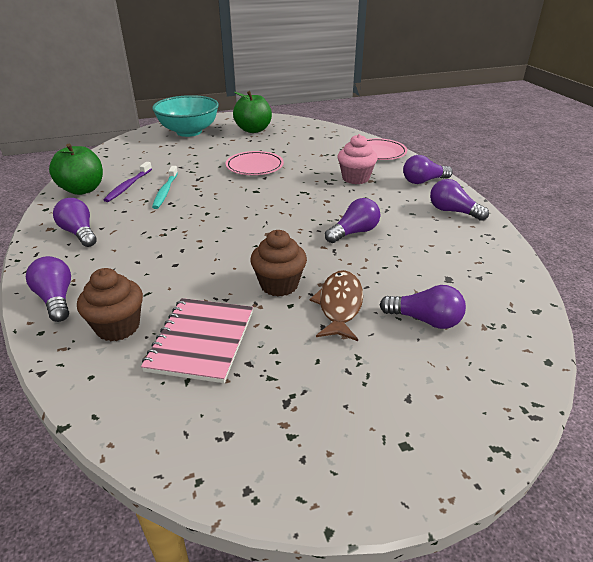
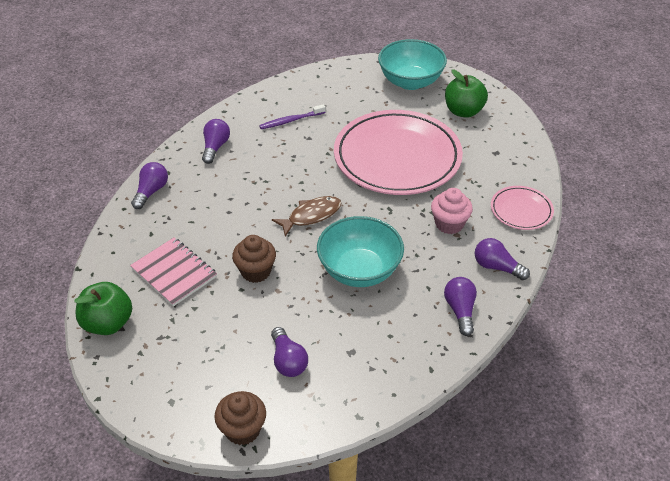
camera: 50 degrees right, 10 degrees up
green apple [49,144,103,195] -> green apple moved to [74,282,132,335]
brown cupcake [77,268,143,341] -> brown cupcake moved to [214,391,266,445]
pink notebook [141,298,253,383] -> pink notebook turned 75 degrees clockwise [130,237,217,307]
turquoise toothbrush [152,166,178,209] -> none
pink plate [226,151,284,175] -> pink plate [334,110,463,195], size x2.19
brown fish [310,270,363,341] -> brown fish moved to [272,196,341,236]
purple light bulb [325,198,380,243] -> turquoise bowl [317,216,404,287]

